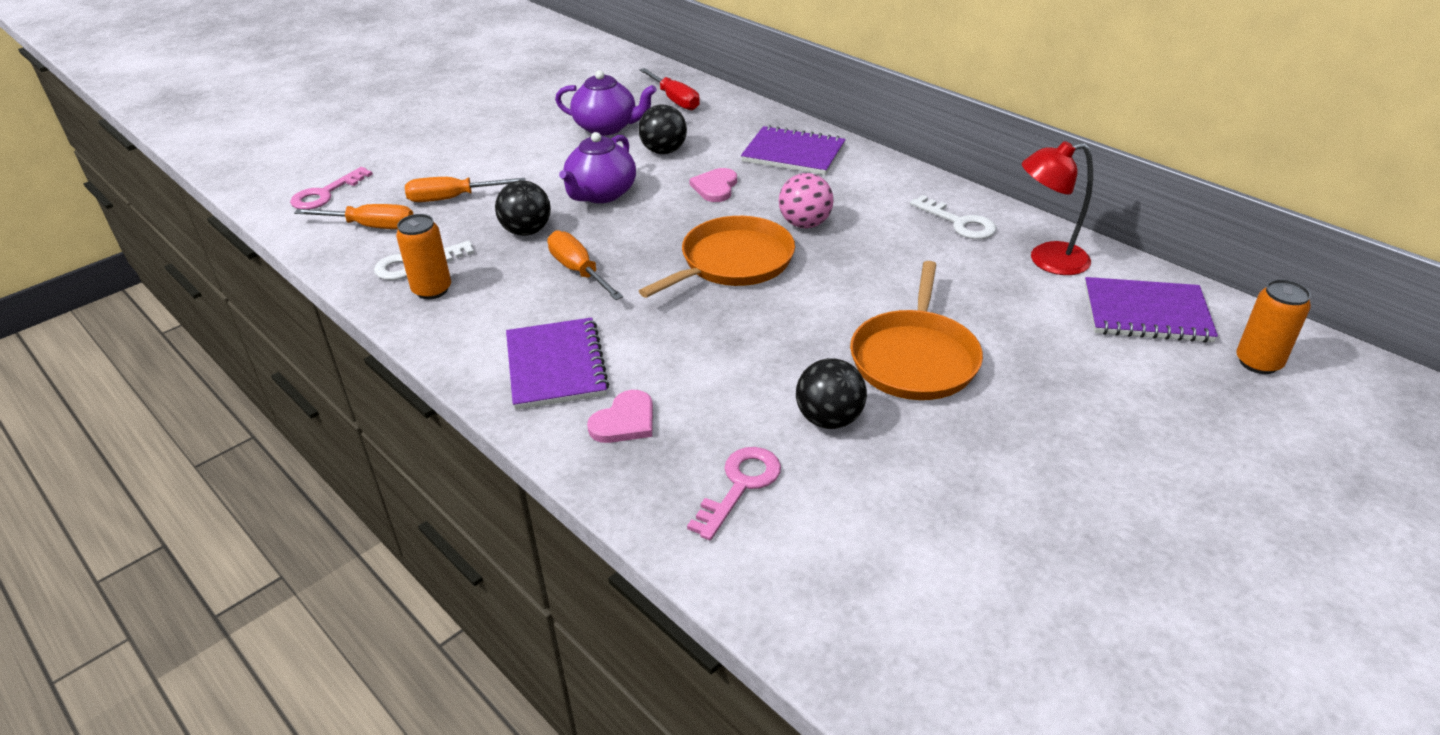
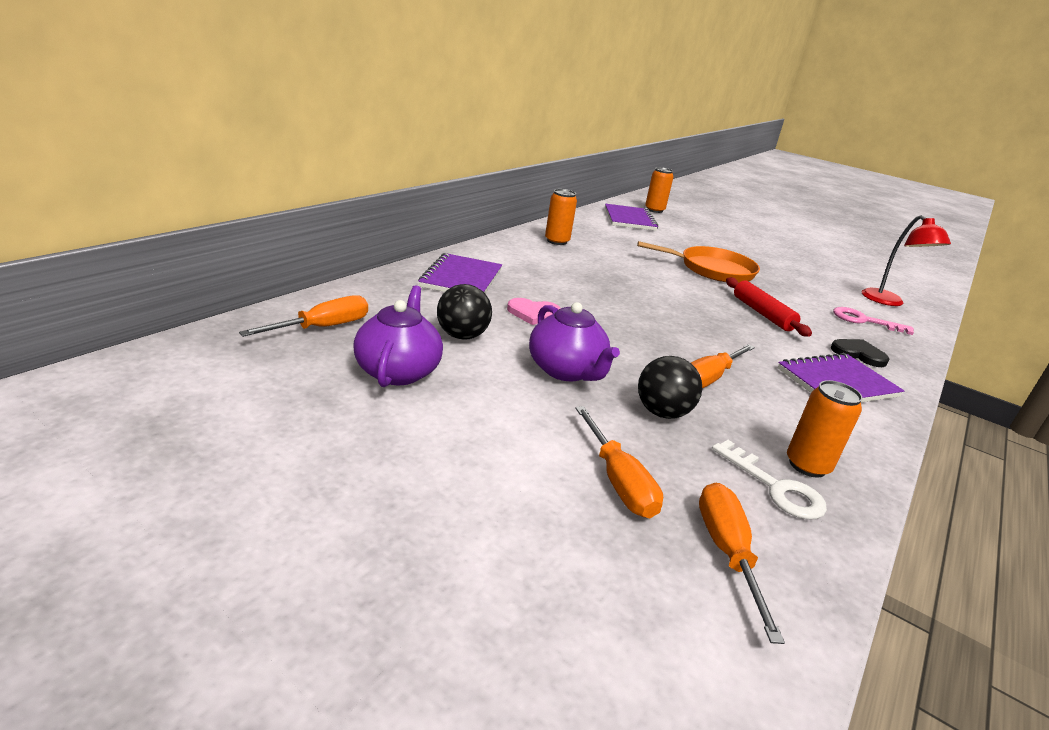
camera: 105 degrees left, 10 degrees down
pink key [290,167,373,210] -> none
purple teapot [559,132,636,203] -> purple teapot turned 45 degrees clockwise [529,302,620,381]
pink heart [587,390,653,443] -> black heart [831,339,889,367]
orange pan [639,216,795,298] -> none
red screwdriver [640,68,700,110] -> orange screwdriver [239,295,368,337]
pink ball [779,173,834,228] -> none
black ball [796,358,867,429] -> none
white key [910,195,996,239] -> orange can [545,189,577,245]
red lamp [1022,141,1093,275] -> red lamp moved to [861,215,951,306]
none -> red rolling pin [726,277,812,337]

